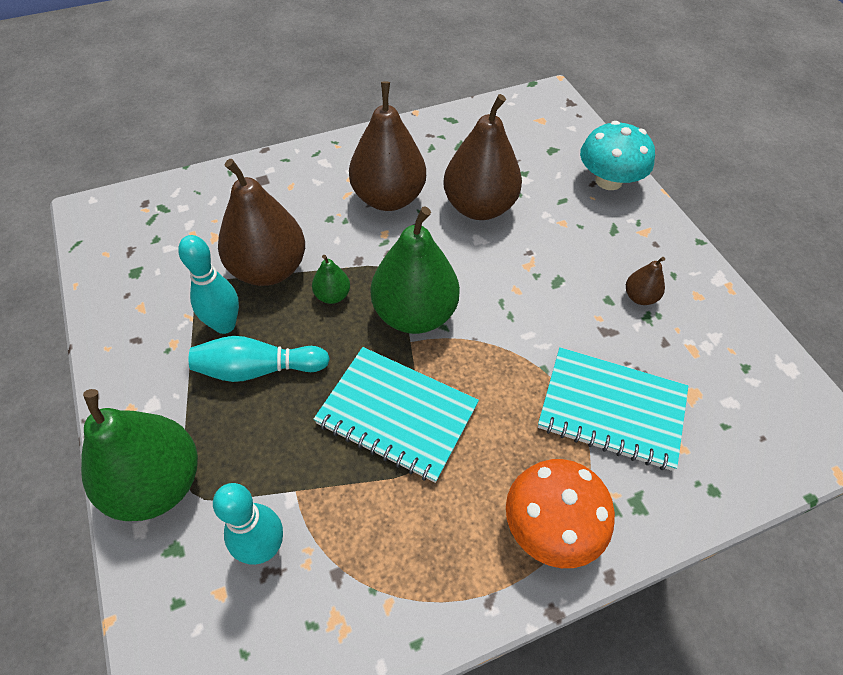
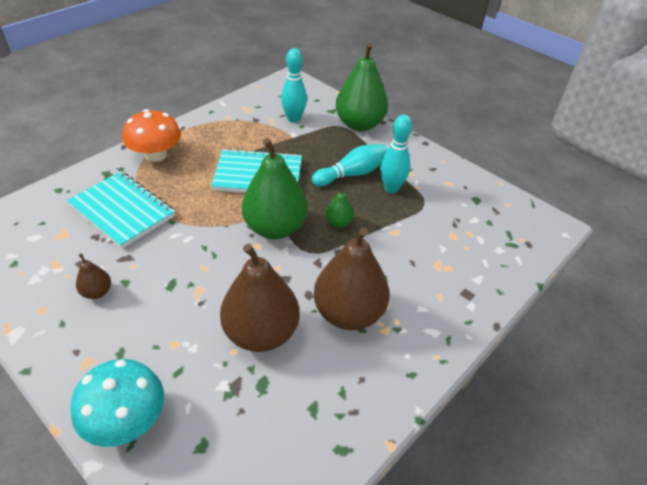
camera: 155 degrees right, 10 degrees down
brown pear [218,159,305,286] -> none
turquoise notebook [538,347,688,471] -> turquoise notebook turned 45 degrees clockwise [67,171,175,249]

